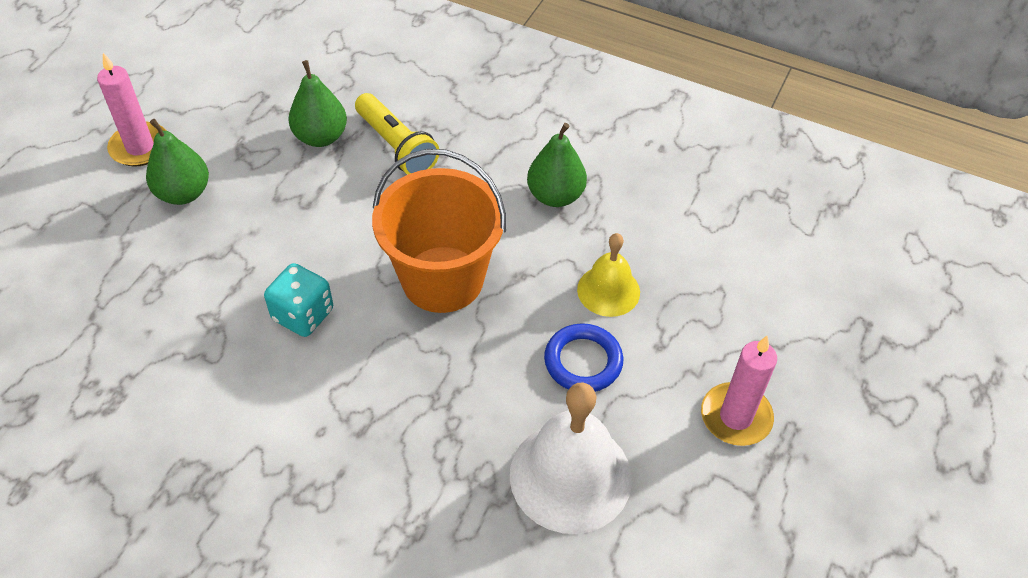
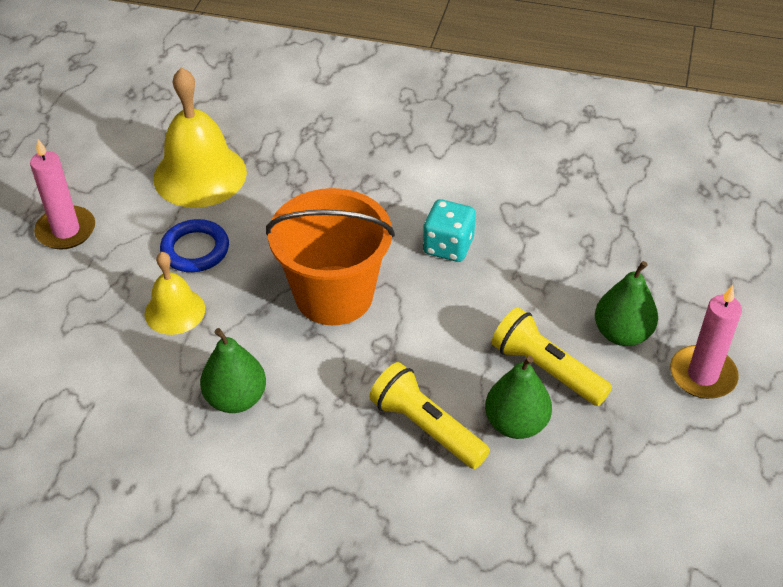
camera: 170 degrees right, 5 degrees down
white bell [510,383,632,534] -> yellow bell [153,67,247,208]
none -> yellow flashlight [491,307,612,406]

